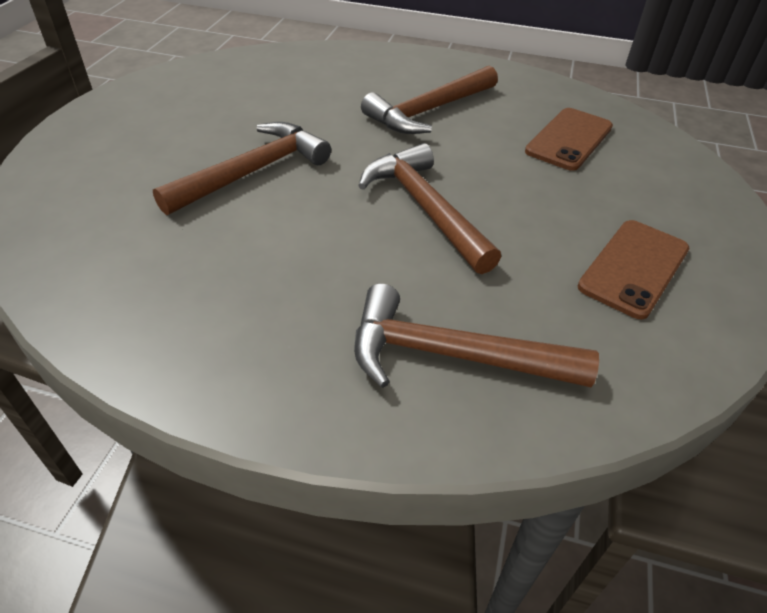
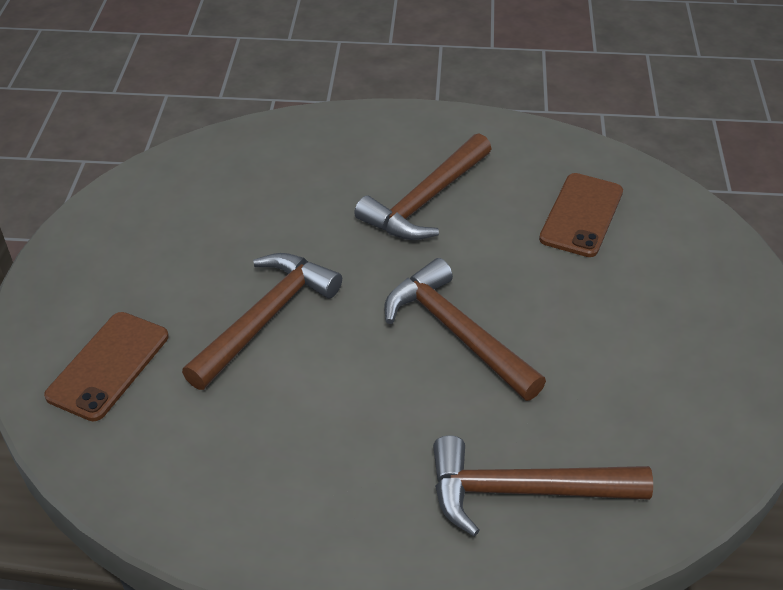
camera: 10 degrees left, 0 degrees up
brown phone [578,220,690,319] -> brown phone moved to [44,312,169,421]

